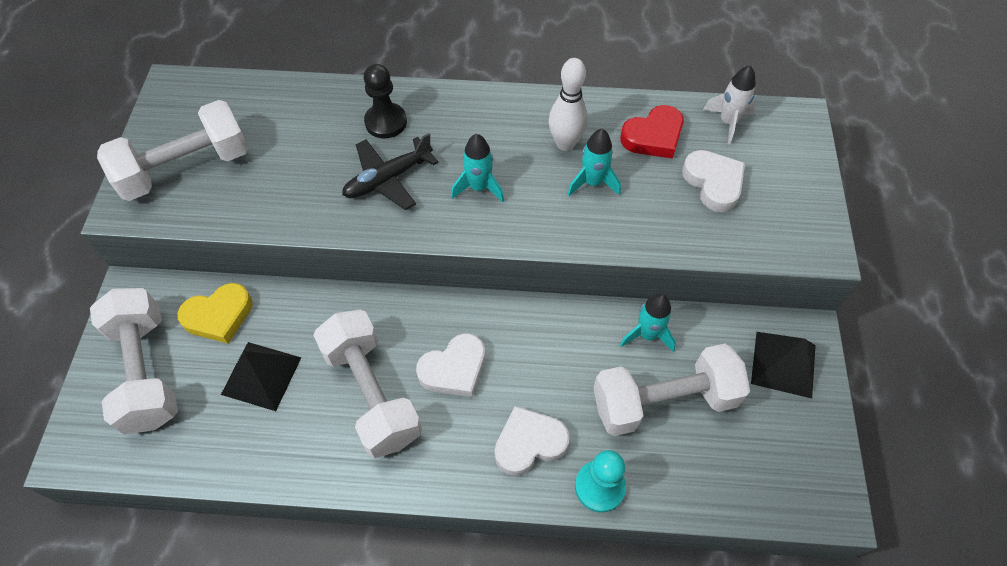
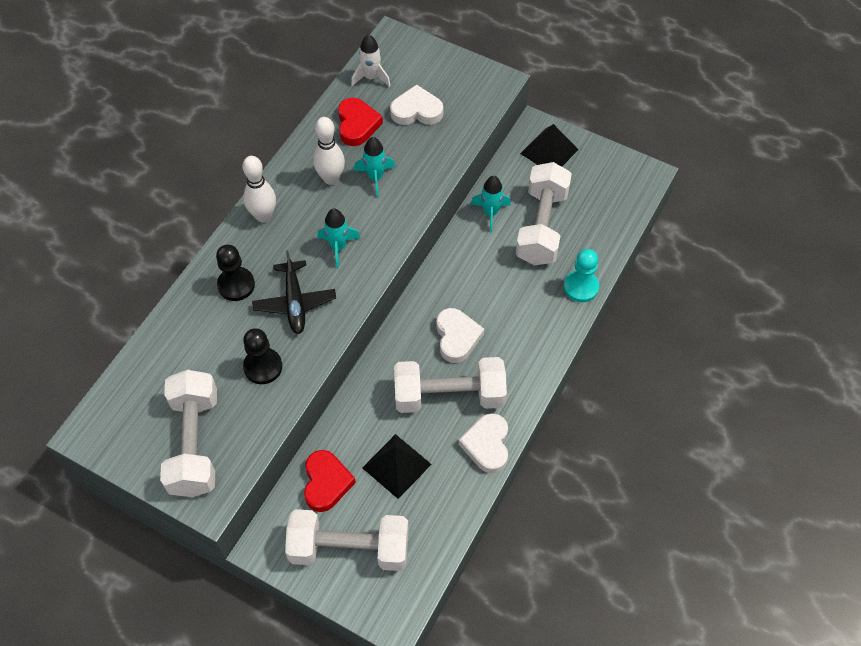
camera: 65 degrees left, 0 degrees up
yellow heart [177,283,253,344] -> red heart [304,450,356,512]
white heart [494,406,570,476] -> white heart moved to [459,413,508,474]
none -> white bowling pin [242,156,276,223]
none -> black pawn [243,328,282,384]

